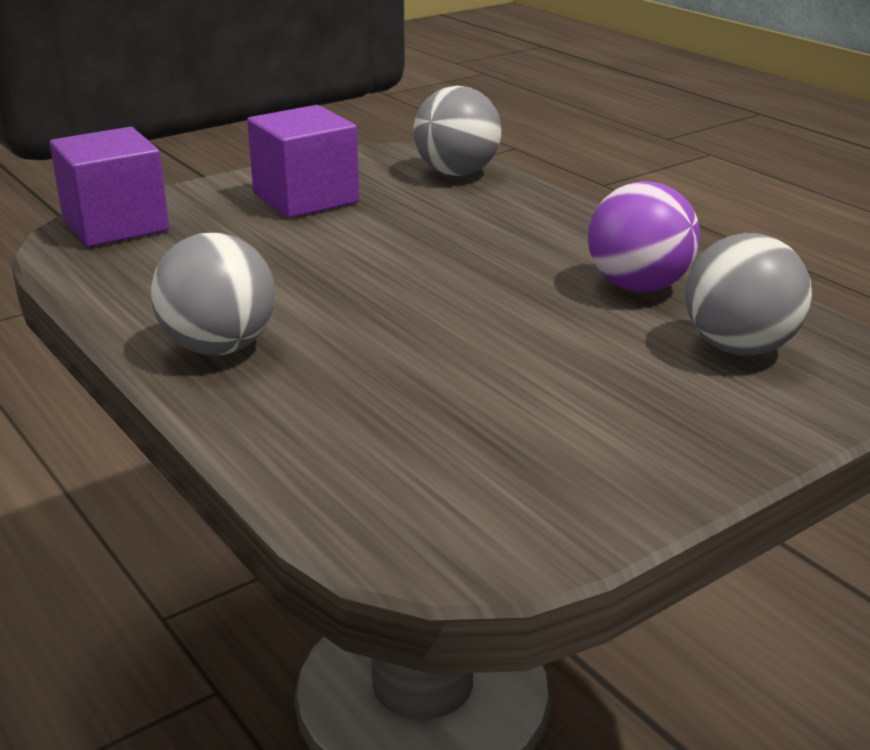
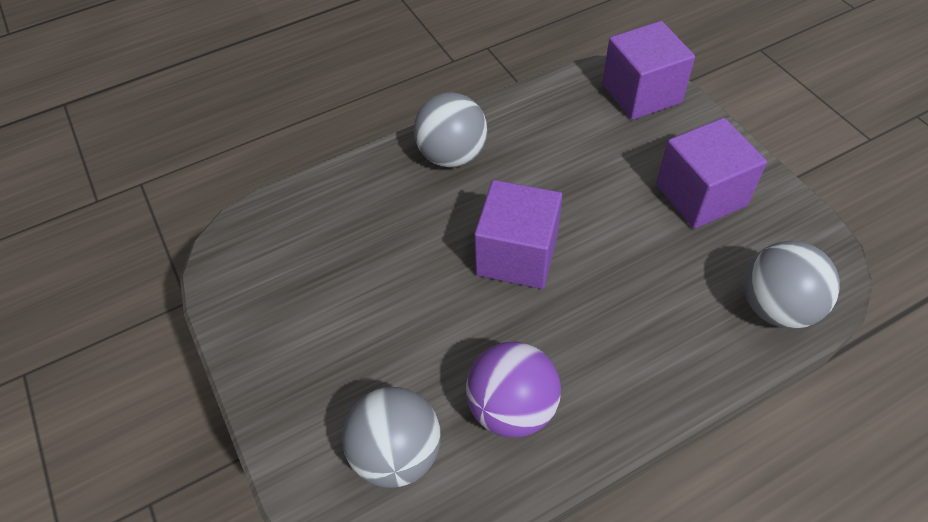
camera: 100 degrees right, 25 degrees up
none -> purple cube [474,180,562,289]

